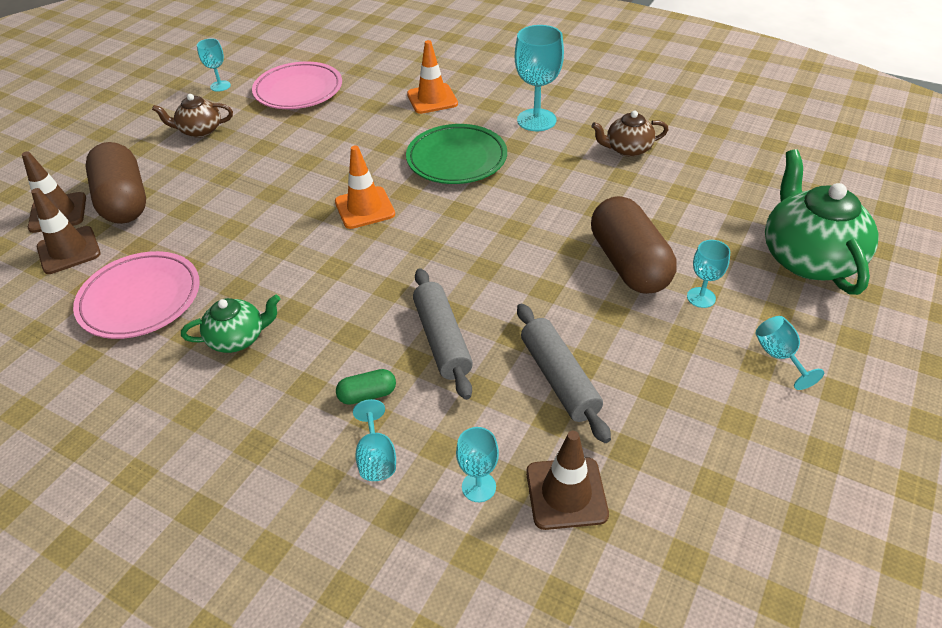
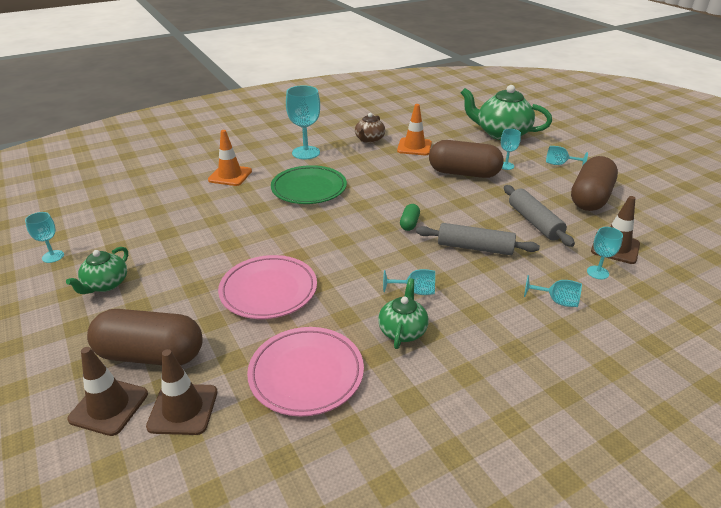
camera: 60 degrees left, 10 degrees down
brown teapot [152,94,233,138] -> green teapot [66,247,128,294]
pink plate [252,62,342,109] -> pink plate moved to [218,255,317,319]
orange traffic cone [335,145,395,229] -> orange traffic cone moved to [397,104,432,155]
green capsule [336,369,396,405] -> green capsule moved to [400,204,420,231]
grey rolling pin [517,303,611,443] -> grey rolling pin turned 60 degrees clockwise [504,185,575,247]
none -> turquoise goblet [383,269,435,295]
none -> brown capsule [571,156,618,211]

